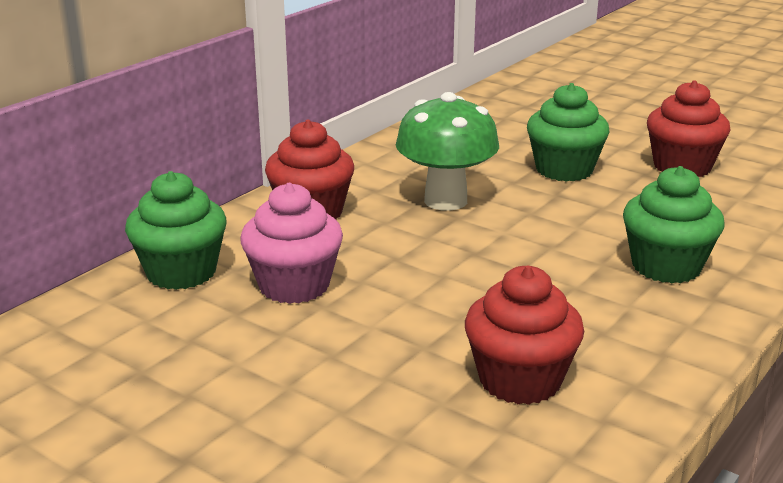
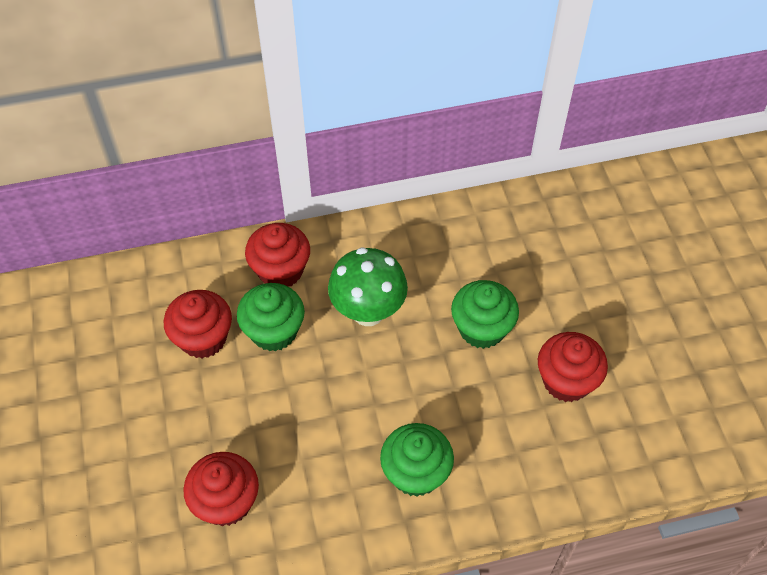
camera: 40 degrees right, 30 degrees up
green cupcake [125,171,227,290] -> green cupcake moved to [237,283,305,351]
pink cupcake [240,183,343,304] -> red cupcake [164,290,232,358]

